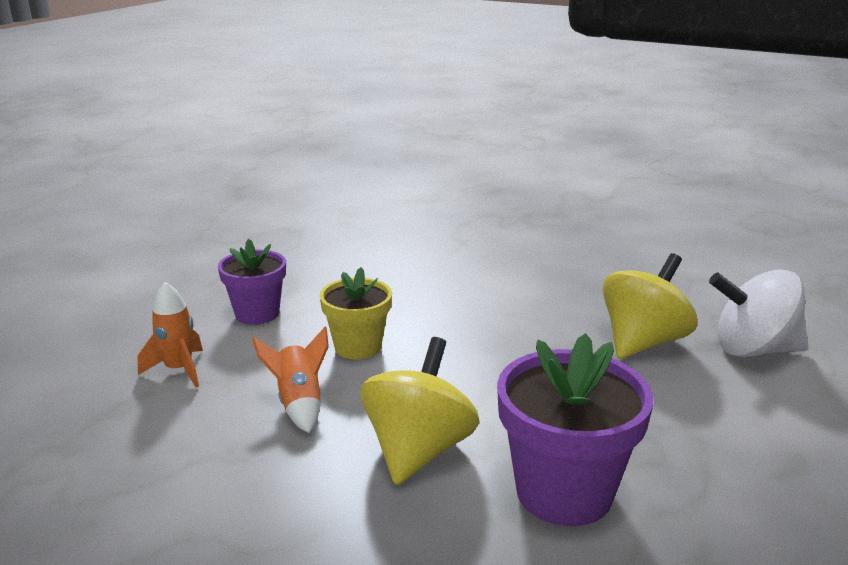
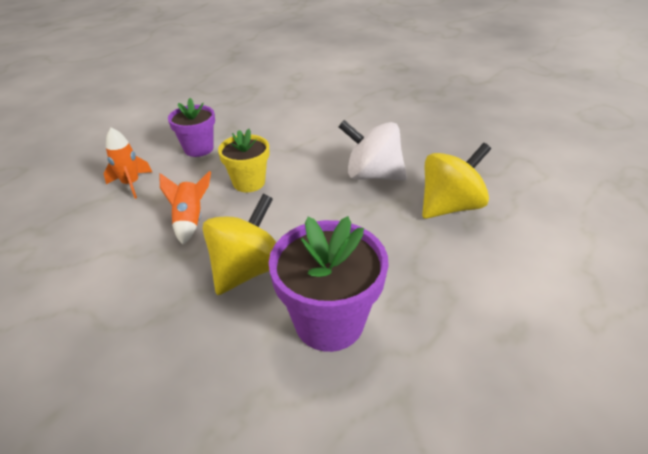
camera: 15 degrees right, 15 degrees up
white spinning top [709,269,809,357] -> white spinning top moved to [339,120,407,181]

